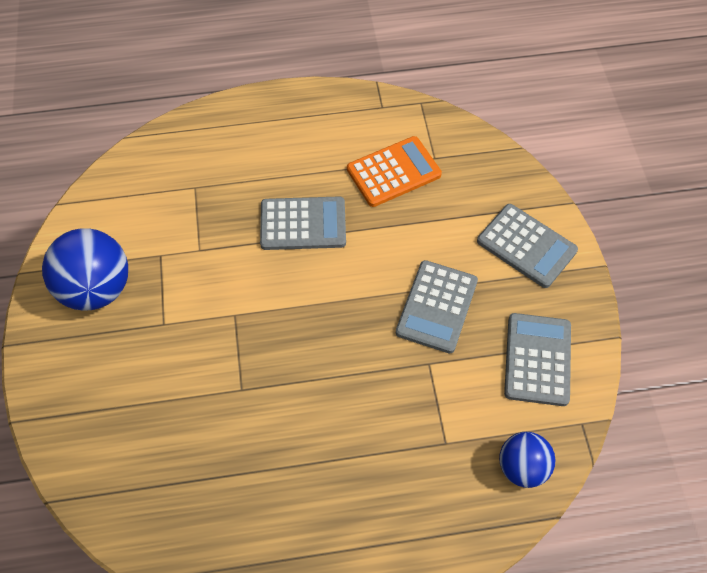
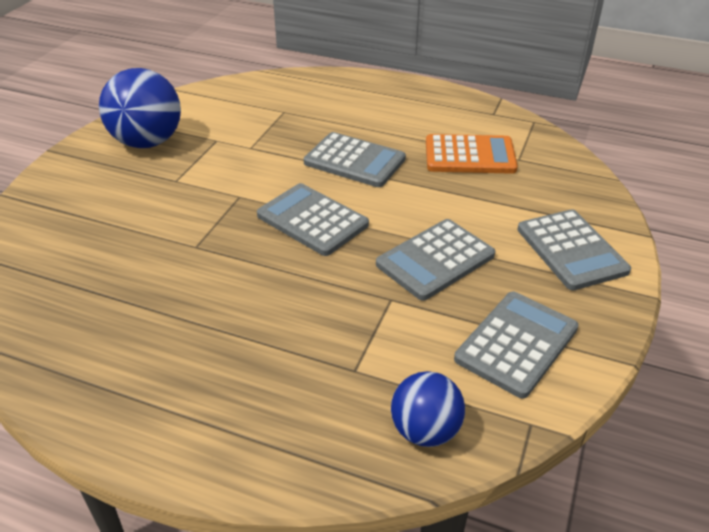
camera: 30 degrees right, 20 degrees down
none -> grey calculator [257,183,369,256]

